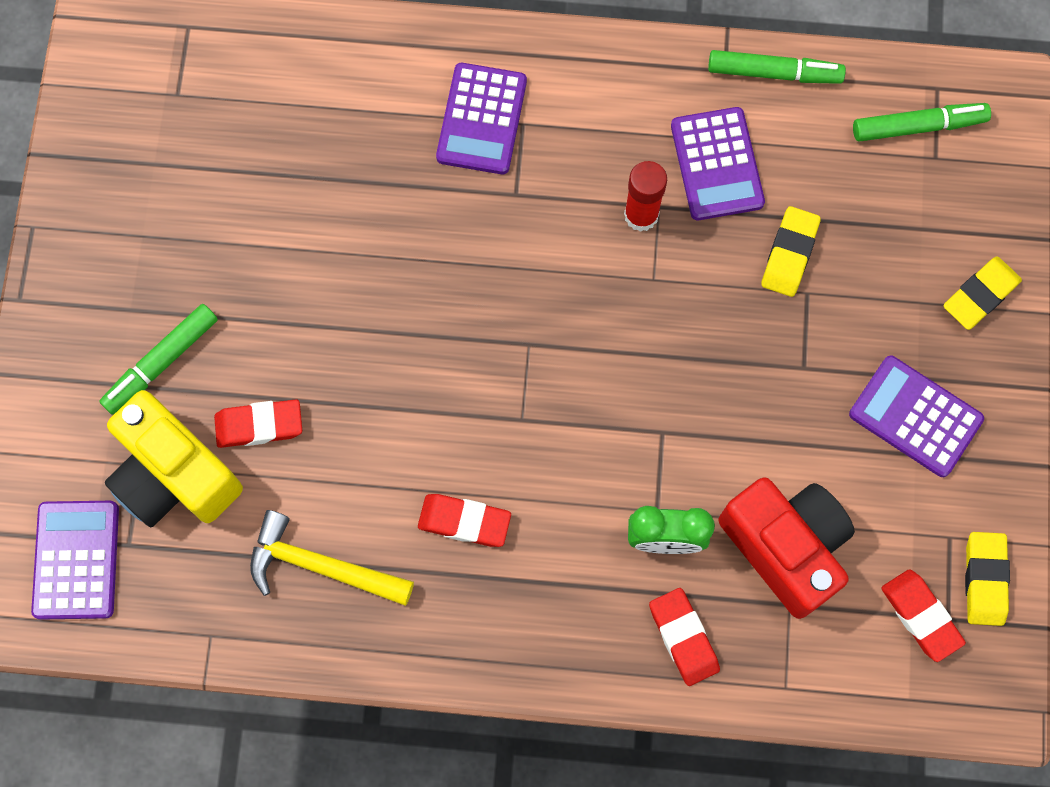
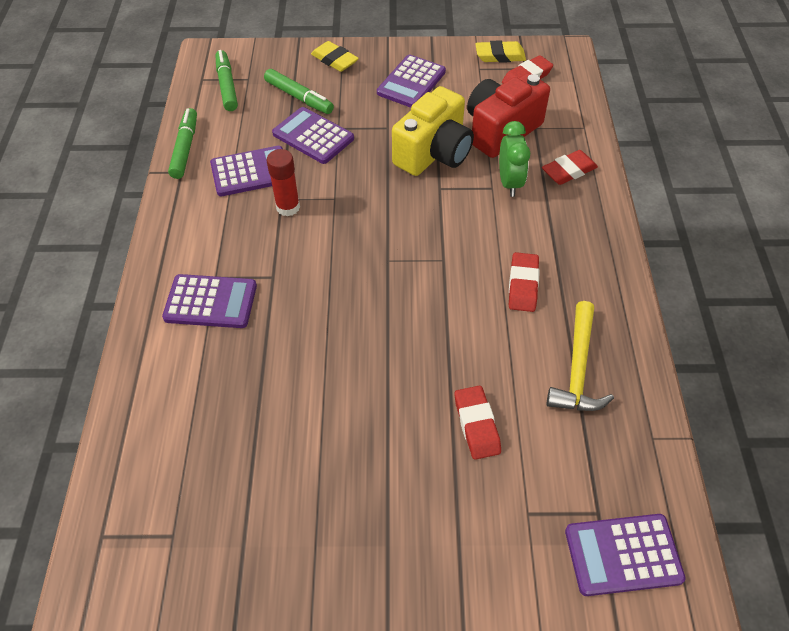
camera: 95 degrees left, 20 degrees down
green marker [99,304,218,415] -> green marker moved to [264,69,334,114]
yellow camera [105,390,243,527] -> yellow camera moved to [392,86,474,176]
yellow eraser [761,206,821,297] -> purple calculator [272,107,354,164]

